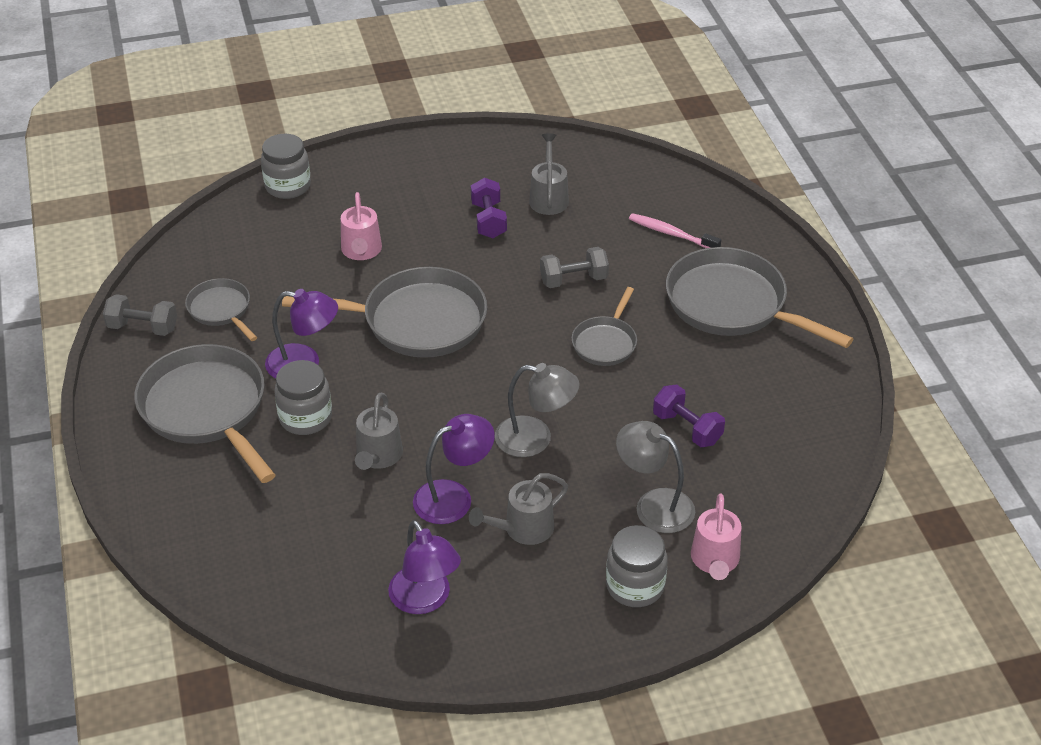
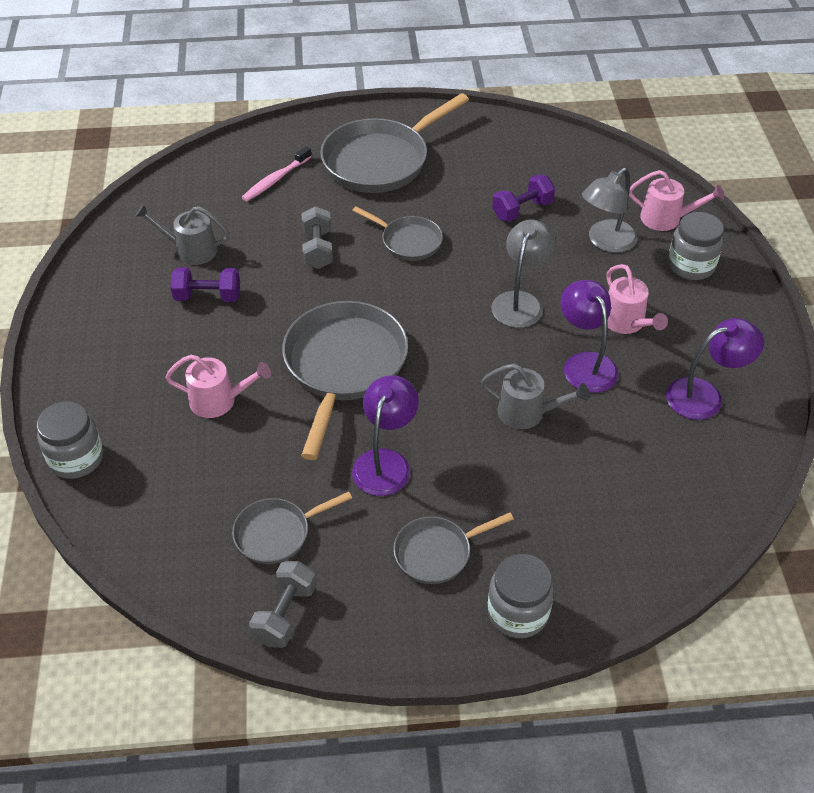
camera: 80 degrees left, 5 degrees up
grey pan [134,344,276,483] -> grey pan [394,512,514,584], size x0.53
grey jar [274,360,332,435] -> grey jar moved to [488,554,554,638]
grey watering can [469,473,568,545] -> pink watering can [606,264,668,334]

